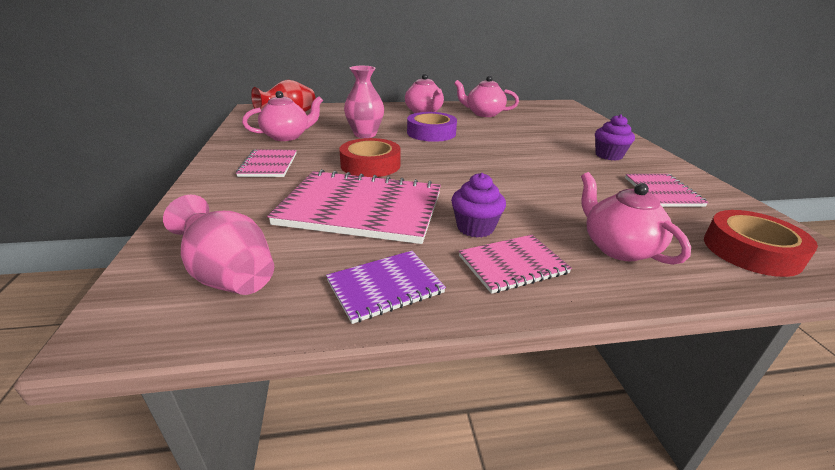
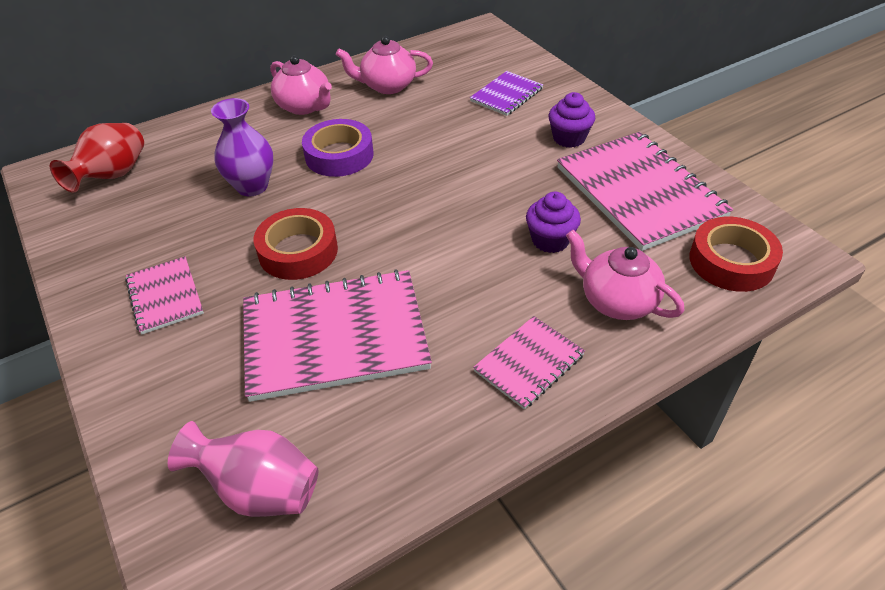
camera: 20 degrees left, 15 degrees up
pink teapot [242,91,323,141] -> none
purple notebook [326,251,446,324] -> purple notebook moved to [470,71,543,116]
pink vase [344,66,384,138] -> purple vase [211,98,273,196]
purple cupcake [451,173,506,238] -> purple cupcake moved to [526,192,581,253]
pink notebook [625,174,709,207] -> pink notebook [557,132,733,251], size x1.95

